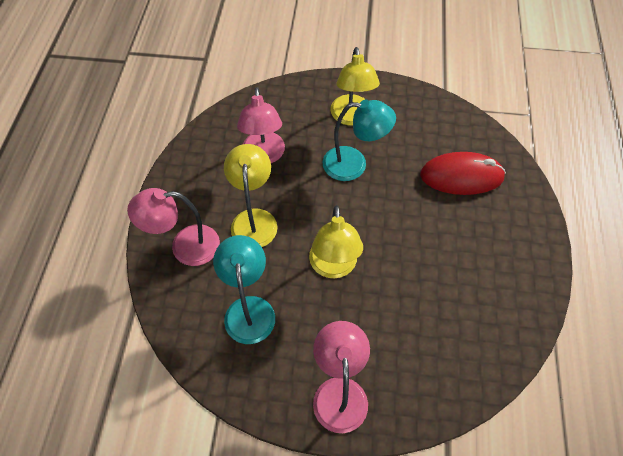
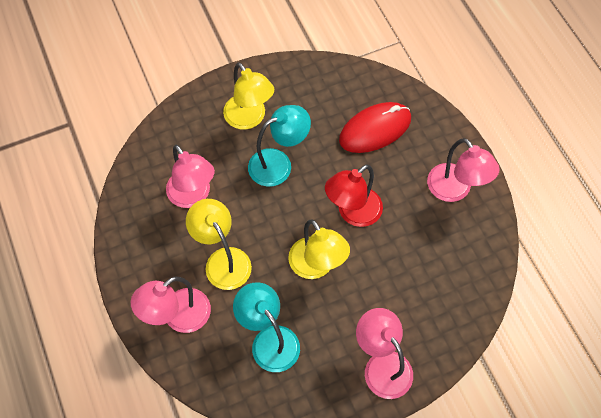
camera: 30 degrees left, 5 degrees up
none -> red lamp [325,164,383,227]
none -> pink lamp [427,138,500,202]

